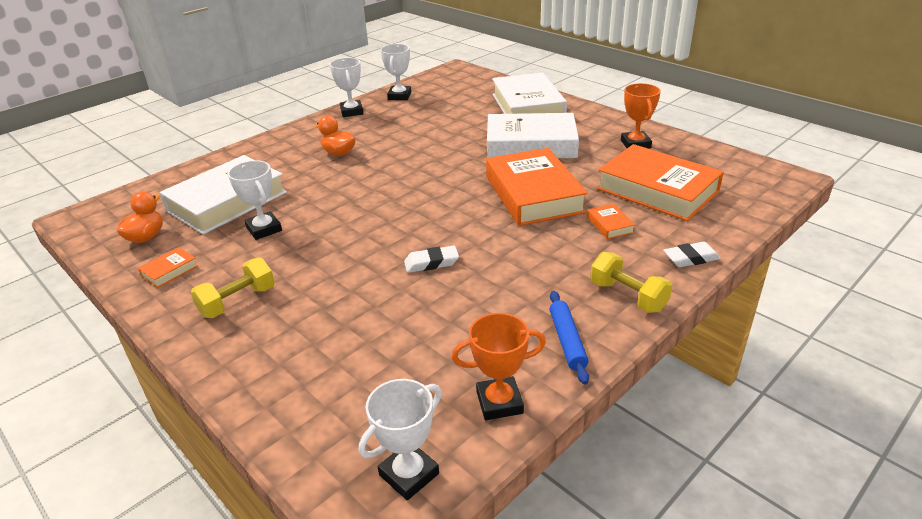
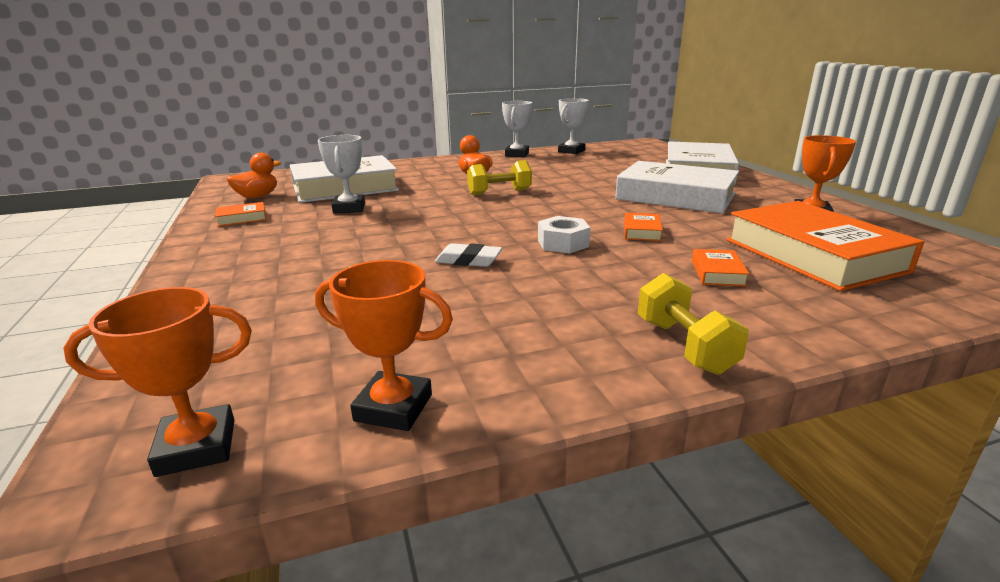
camera: 25 degrees right, 10 degrees down
yellow dumbbell [191,258,275,318] -> yellow dumbbell moved to [467,160,532,196]
white trophy [359,379,442,501] -> orange trophy [63,287,252,477]
orange book [486,148,588,226] -> orange book [624,213,663,241], size x0.40
blue rolling pin [550,291,589,385] -> none
white eraser [663,242,721,267] -> none
none -> white nut [538,216,590,254]

